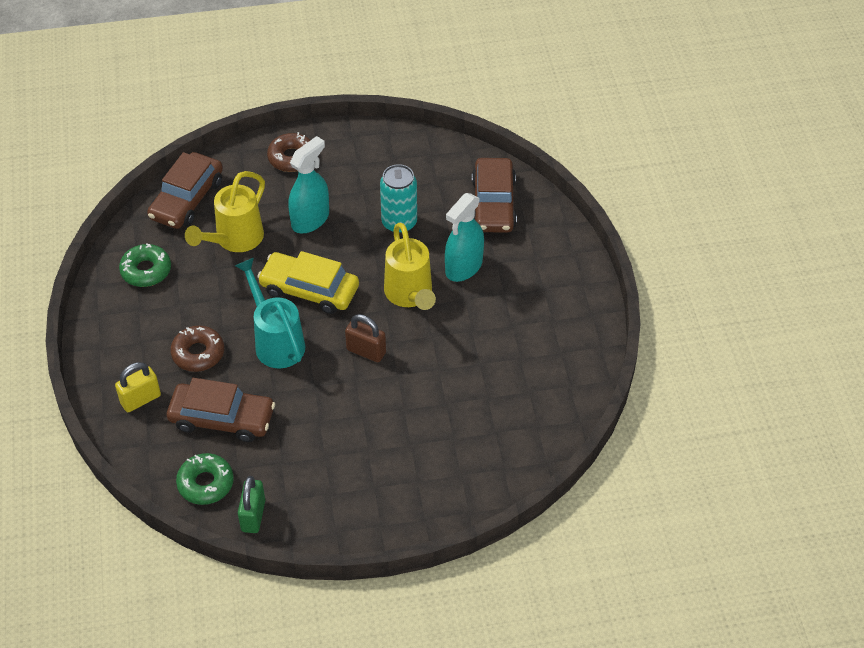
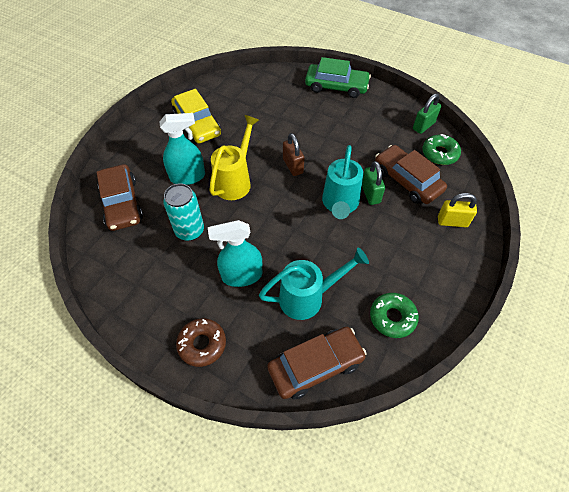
camera: 140 degrees left, 5 degrees up
brown donut [170,326,224,372] -> none
yellow watering can [185,171,265,252] -> turquoise watering can [259,248,369,320]
yellow car [257,251,359,314] -> yellow car moved to [171,89,221,143]
brown car [472,158,517,233] -> brown car turned 120 degrees clockwise [97,164,143,231]
none -> green car [305,57,371,98]
none -> green padlock [362,161,385,205]

